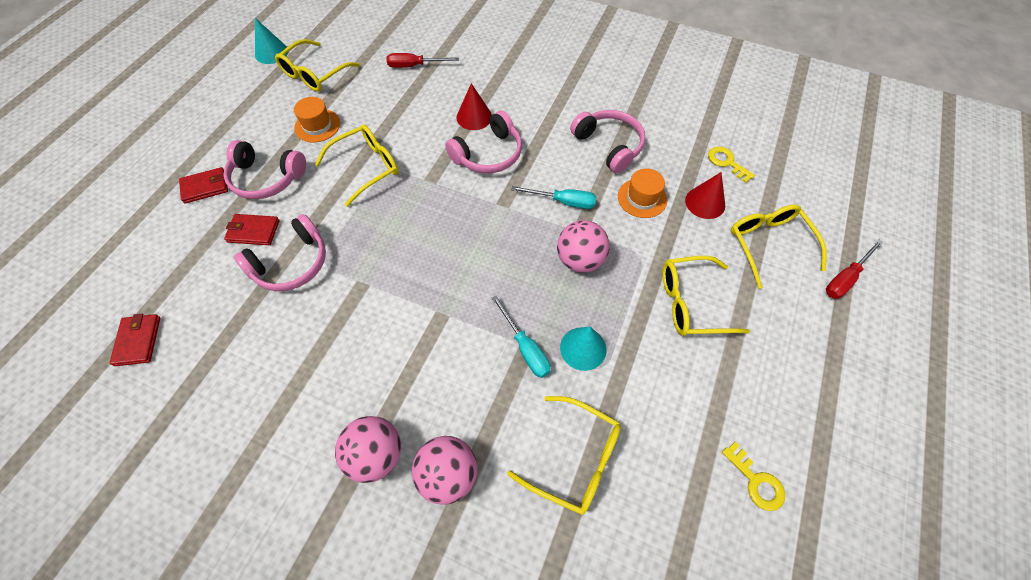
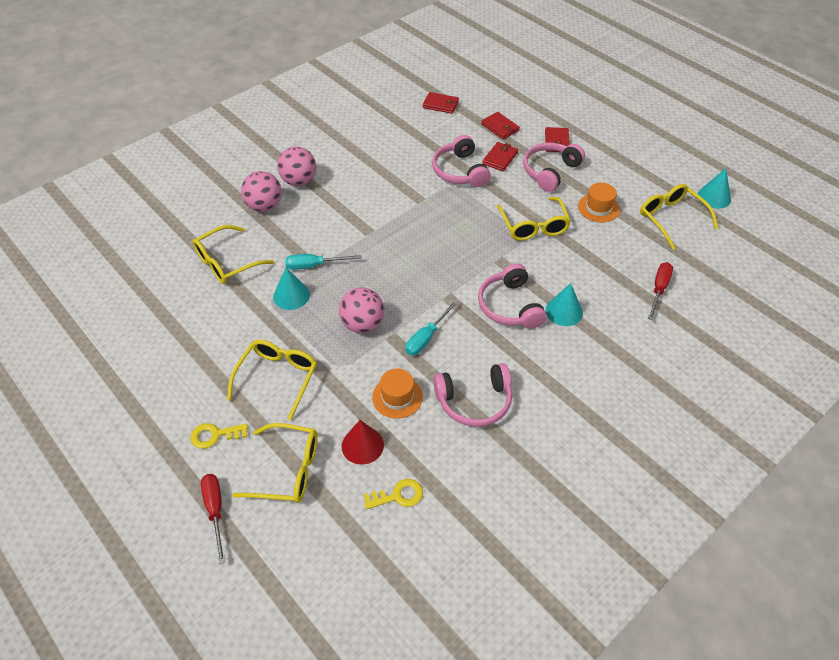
camera: 115 degrees right, 10 degrees down
red cone [457,83,492,130] -> turquoise cone [545,283,583,326]
yellow key [722,442,785,511] -> yellow key moved to [190,423,248,449]
none -> red wallet [481,112,520,139]

